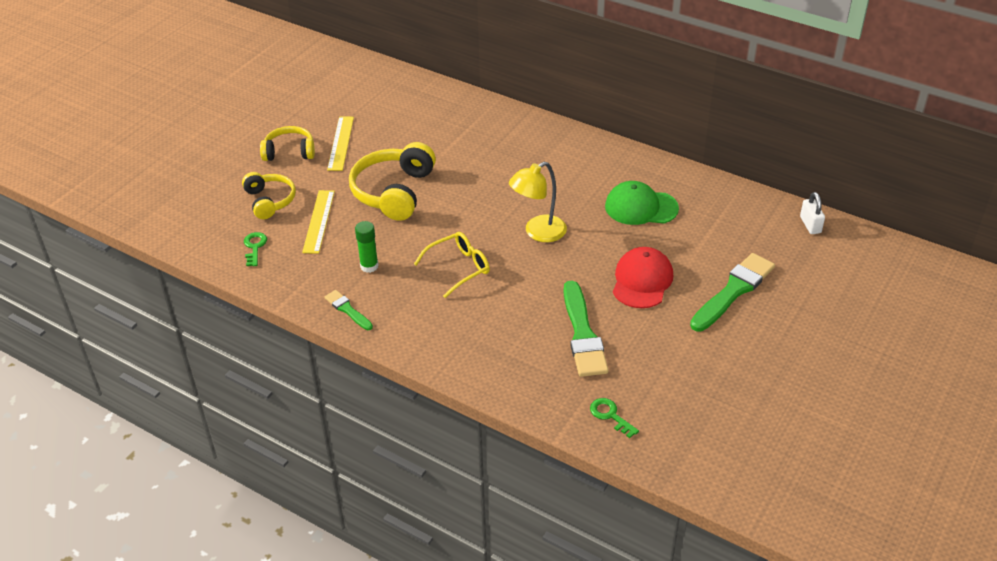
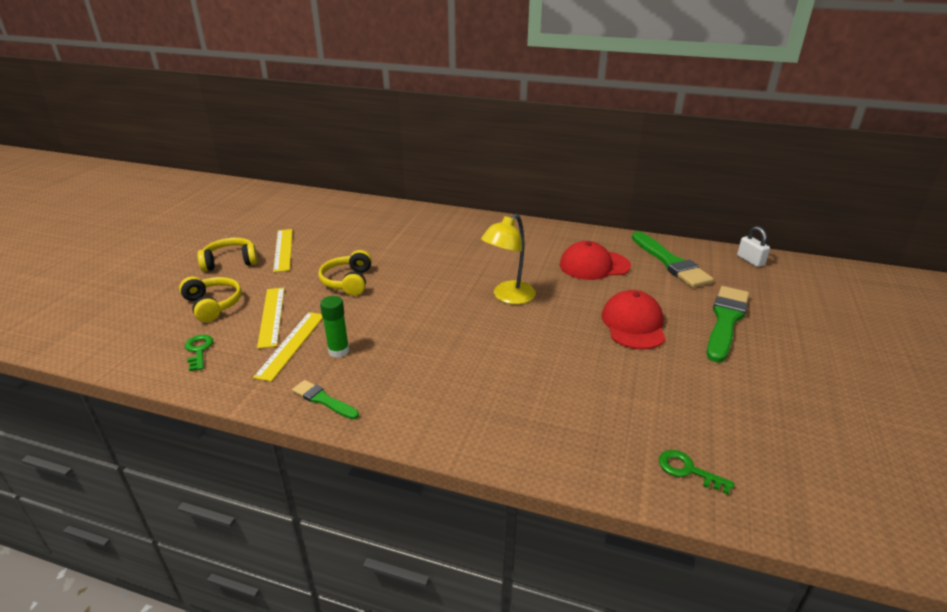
camera: 15 degrees left, 10 degrees down
yellow headphones [349,142,436,221] -> yellow headphones [318,250,372,296], size x0.62
yellow glasses [414,232,490,298] -> none
green brush [563,281,609,377] -> green brush moved to [632,231,714,288]
green cap [605,181,679,225] -> red cap [560,241,631,280]
none -> yellow ruler [253,312,323,382]

